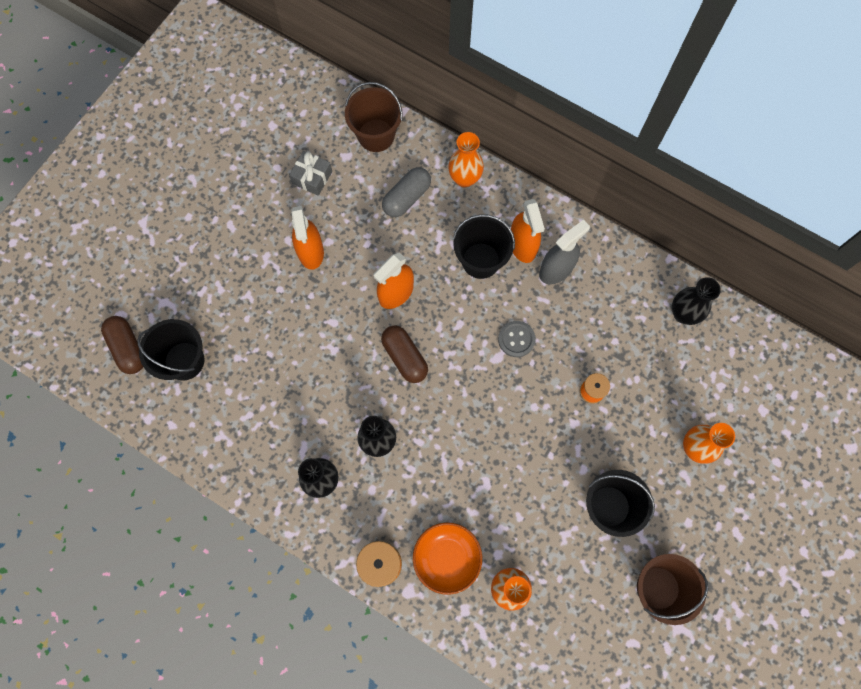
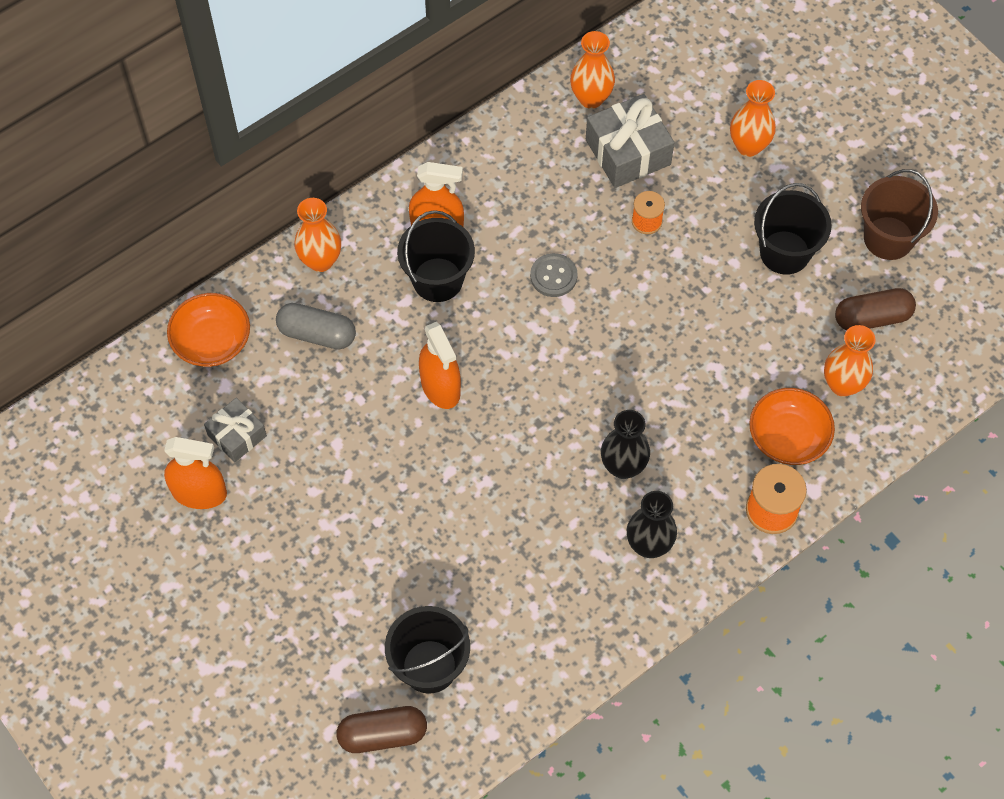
camera: 70 degrees left, 10 degrees down
orange spray bottle [291,206,324,270] -> orange spray bottle moved to [164,437,227,509]
brown bucket [345,82,403,152] -> orange bowl [167,293,250,367]
brown capsule [381,325,428,383] -> brown capsule moved to [835,288,916,330]
grey capsule [382,167,431,217] -> grey capsule turned 45 degrees counterclockwise [276,303,356,349]
grey spray bottle [539,220,590,284] -> none
black vase [672,277,721,325] -> orange vase [570,31,615,109]
none -> grey gift [586,94,674,188]

